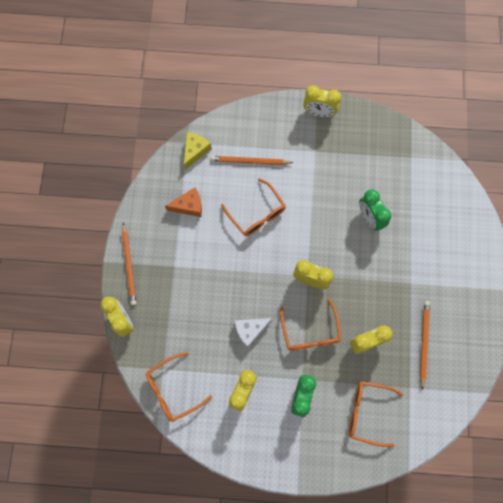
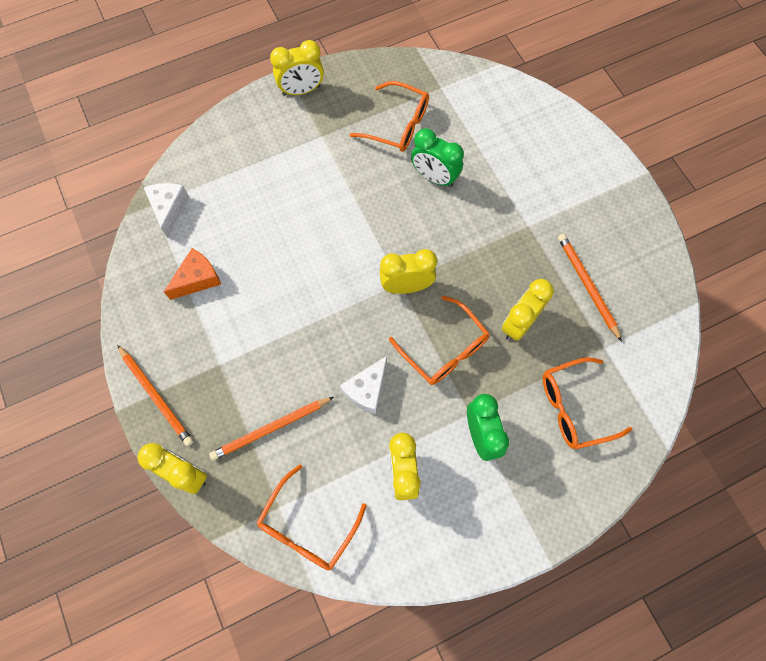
camera: 30 degrees left, 5 degrees down
yellow cheese [184,132,212,170] -> white cheese [144,183,189,238]
orange pencil [211,156,293,165] -> orange pencil moved to [209,397,334,460]
orange glasses [221,178,286,236] -> orange glasses moved to [349,81,429,152]

